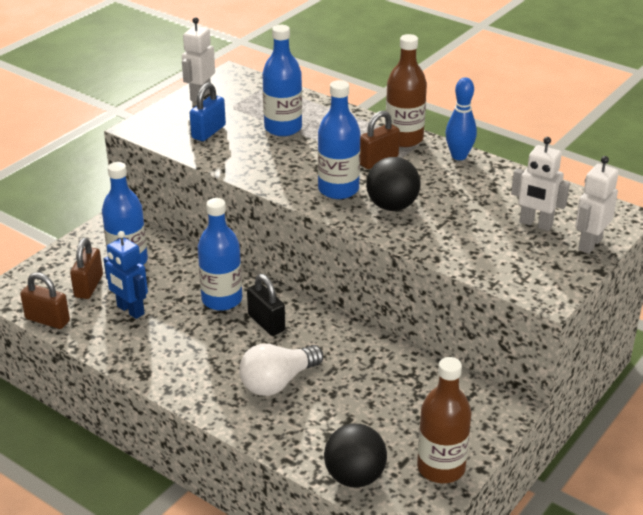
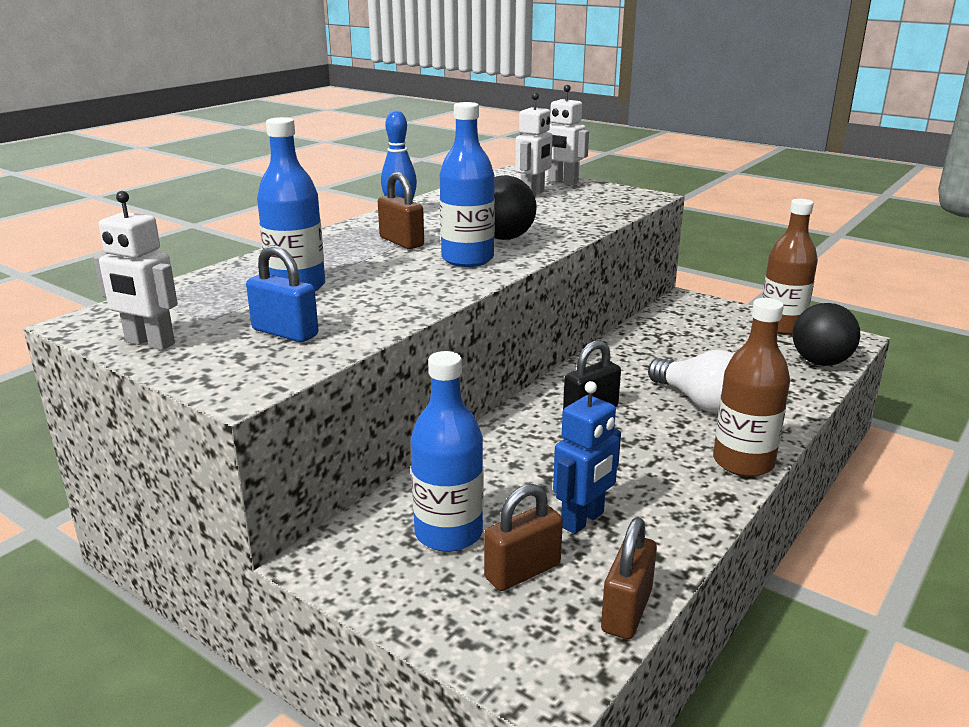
camera: 90 degrees left, 10 degrees down
brown padlock [70,238,103,299] -> brown padlock turned 45 degrees counterclockwise [484,484,563,591]
blue bottle [198,198,242,311] -> none
brown bottle [386,34,427,147] -> brown bottle moved to [713,298,790,477]

